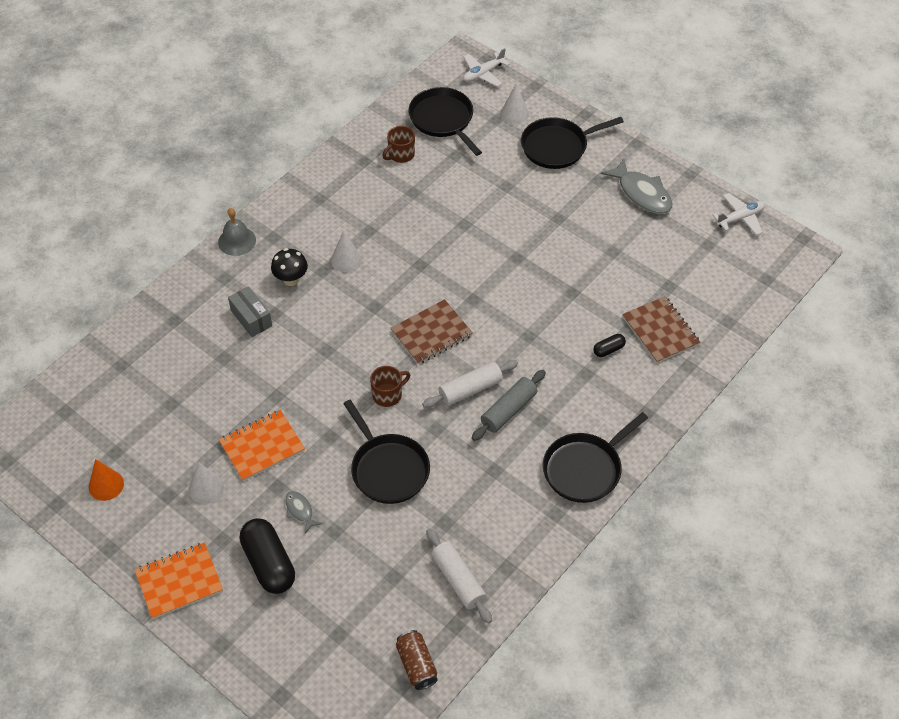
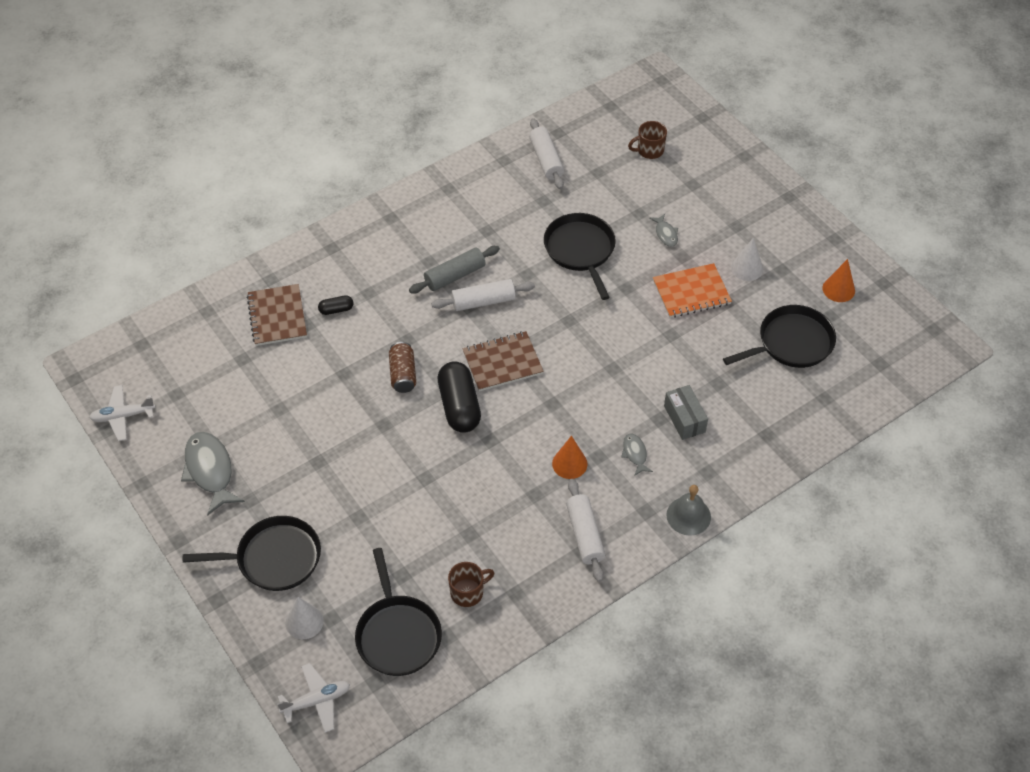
camera: 165 degrees left, 0 degrees up
orange notebook [135,542,223,619] -> none
black capsule [240,518,295,594] -> black capsule moved to [438,361,481,433]
black mushroom [271,248,308,286] -> grey fish [621,434,653,476]
white cone [331,231,362,273] -> orange cone [552,436,588,479]
brown mug [370,366,410,407] -> brown mug moved to [628,121,667,159]
brown can [396,630,438,690] -> brown can moved to [389,342,416,393]
black pan [543,412,648,503] -> black pan moved to [723,305,836,368]
none -> white rolling pin [566,479,605,582]

